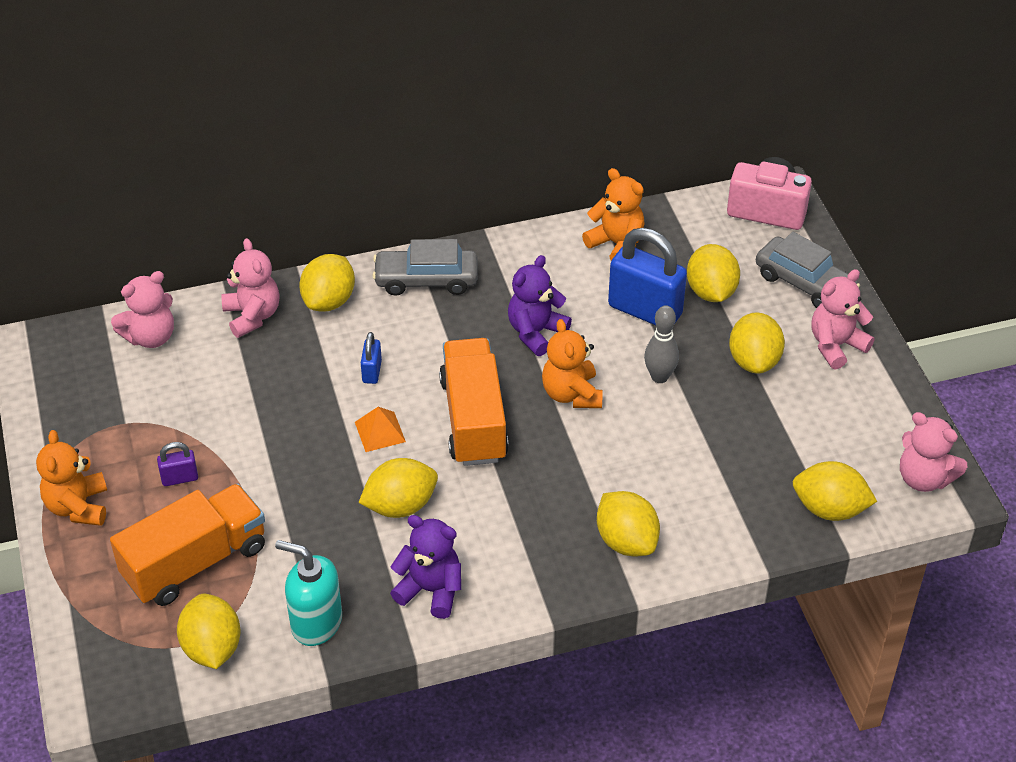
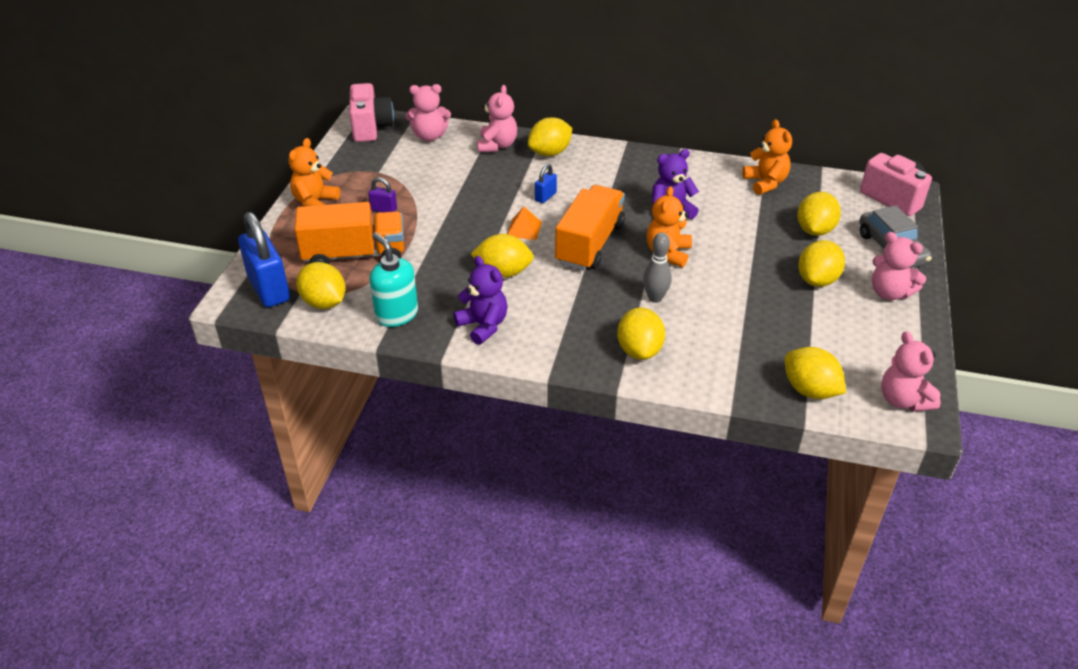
camera: 30 degrees right, 5 degrees down
yellow lemon [177,594,241,669] -> yellow lemon turned 60 degrees counterclockwise [296,262,346,309]
grey car [372,239,478,296] -> none
blue padlock [608,228,687,325] -> blue padlock moved to [238,212,290,307]
grey bowling pin [644,305,679,383] -> grey bowling pin moved to [643,232,672,303]
pink teddy bear [811,269,875,369] -> pink teddy bear turned 135 degrees counterclockwise [872,232,926,300]
none -> pink camera [349,83,394,142]

